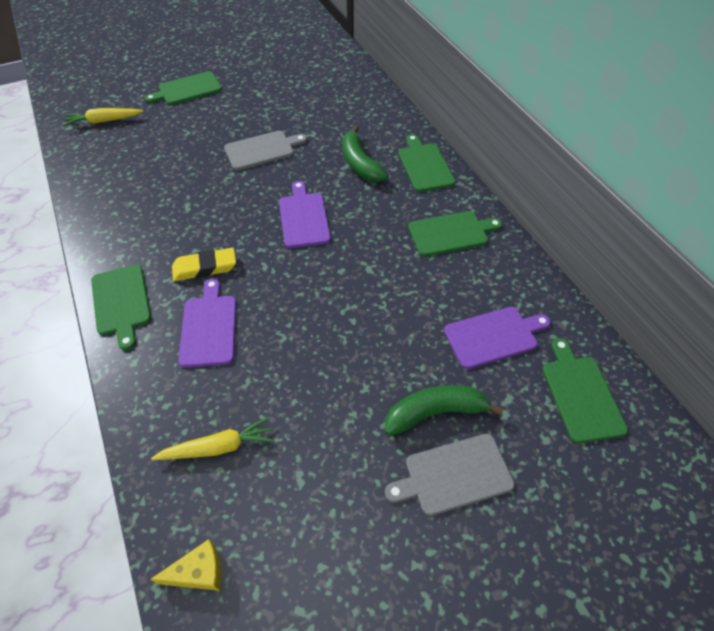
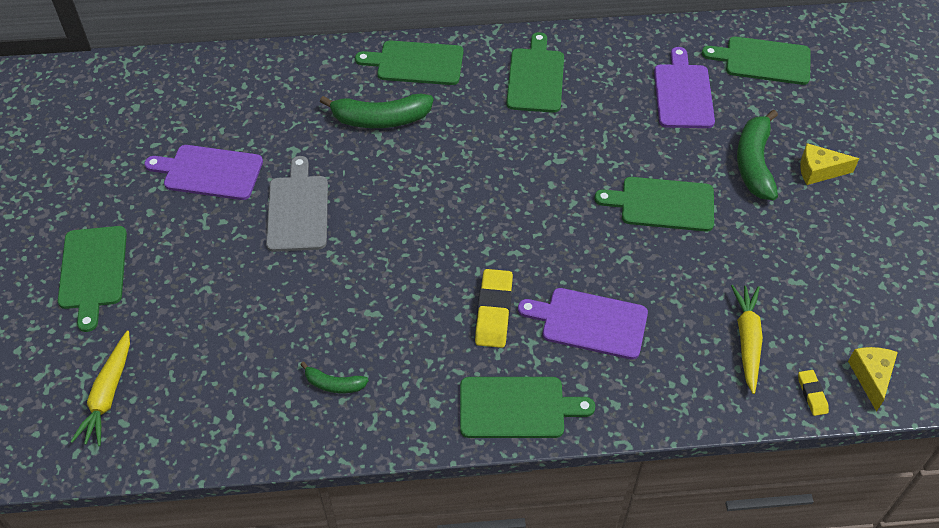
camera: 70 degrees left, 0 degrees up
purple cutting board [279,181,331,248] -> purple cutting board moved to [144,145,263,200]
grey cutting board [385,434,515,516] -> yellow cheese [800,143,859,185]
none -> green banana [300,362,369,393]
none -> green cutting board [594,177,714,232]
none -> yellow eraser [798,370,829,416]

